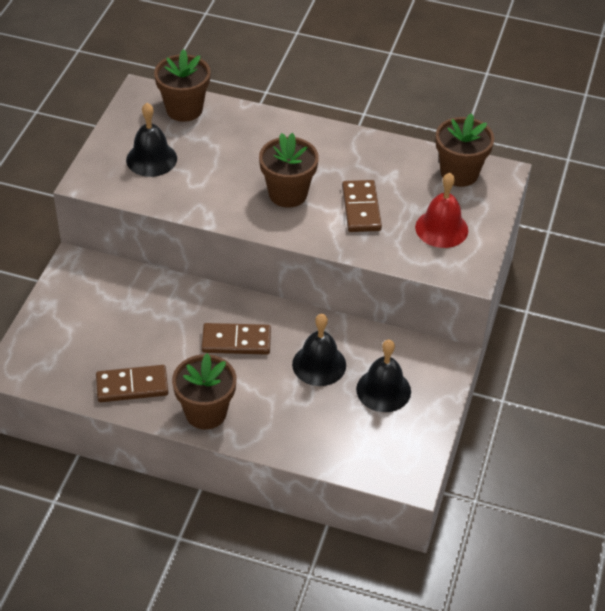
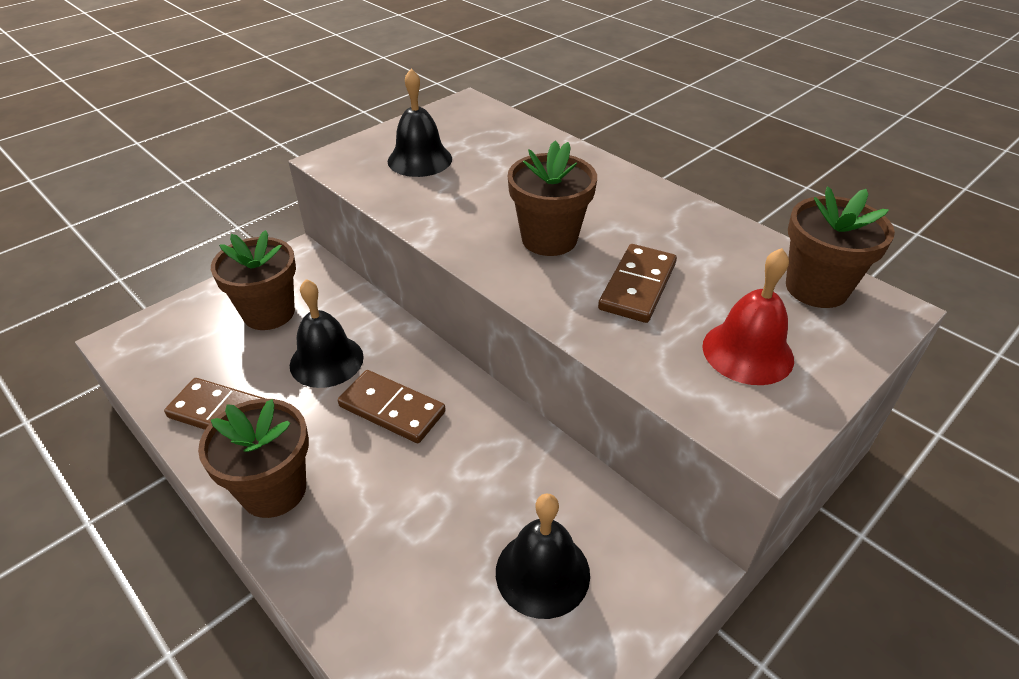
camera: 30 degrees right, 5 degrees down
brown flower pot [154,49,211,122] -> brown flower pot moved to [211,230,296,330]
black bell [292,314,346,386] -> black bell moved to [290,279,364,388]

